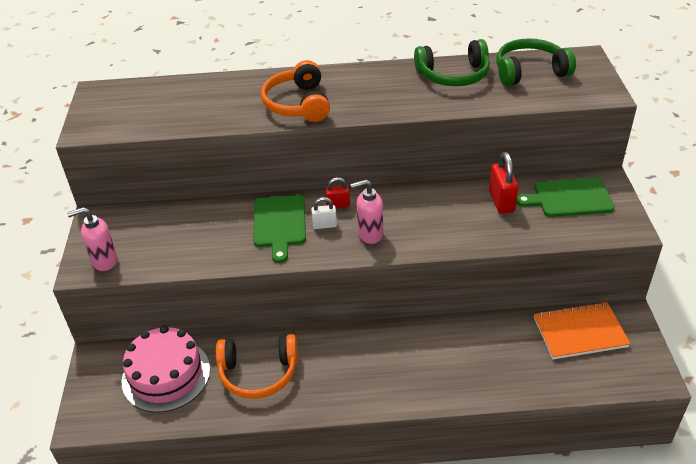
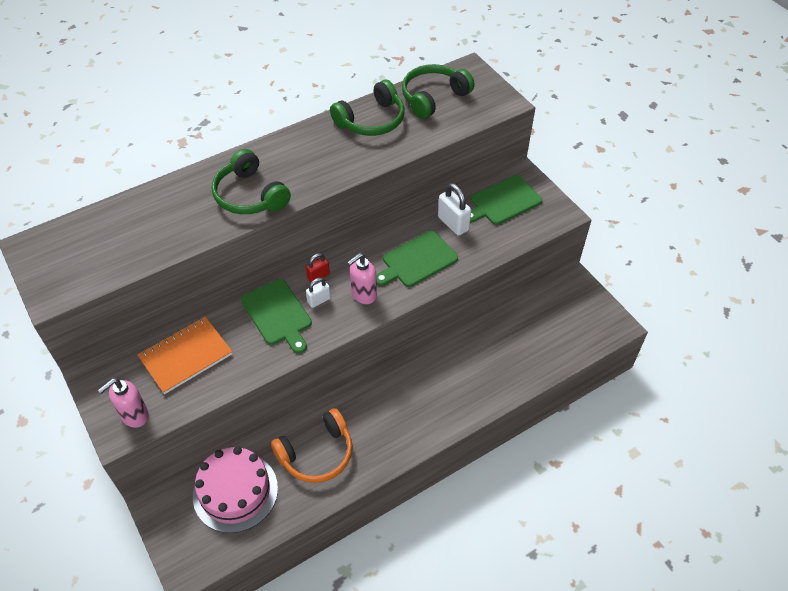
camera: 30 degrees left, 10 degrees up
orange headphones [261,60,330,122] -> green headphones [212,149,291,214]
red padlock [489,152,519,214] -> white padlock [438,183,471,236]
orange notebook [534,302,630,359] -> orange notebook moved to [138,316,232,394]
none -> green cutting board [376,231,458,287]

